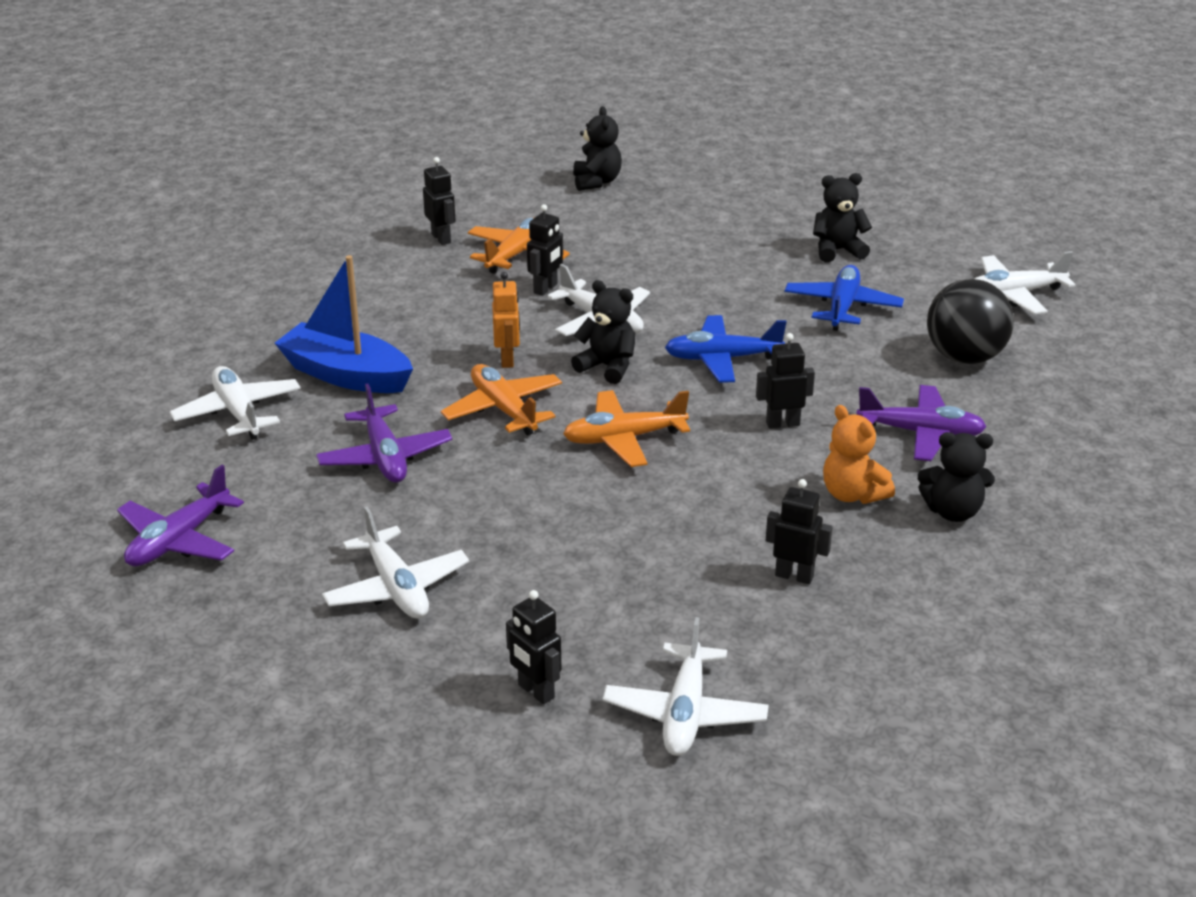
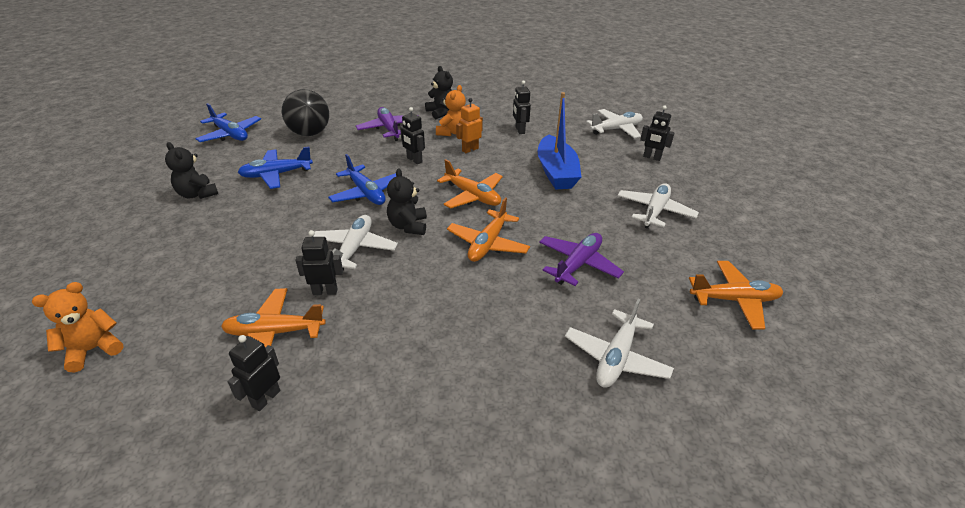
camera: 125 degrees left, 5 degrees up
purple plane [117,465,244,566] -> orange plane [689,261,783,329]
blue boat [275,255,413,393] -> blue boat moved to [537,92,582,189]
orange robot [492,272,520,368] -> orange robot moved to [456,98,483,153]
black robot [506,590,561,705] -> black robot turned 105 degrees clockwise [640,106,675,161]
black teddy bear [573,106,622,191] -> orange teddy bear [32,282,124,373]
white plane [974,251,1076,314] -> blue plane [196,103,261,142]

